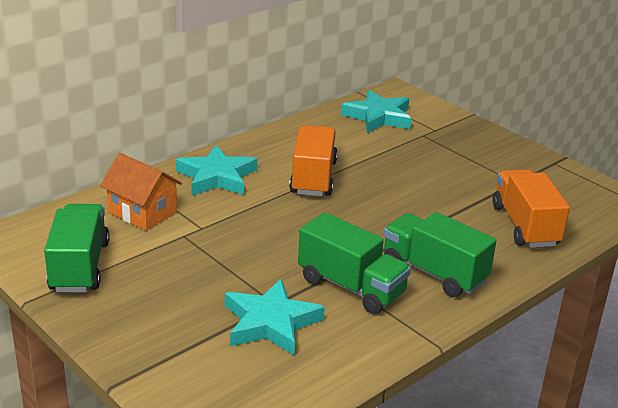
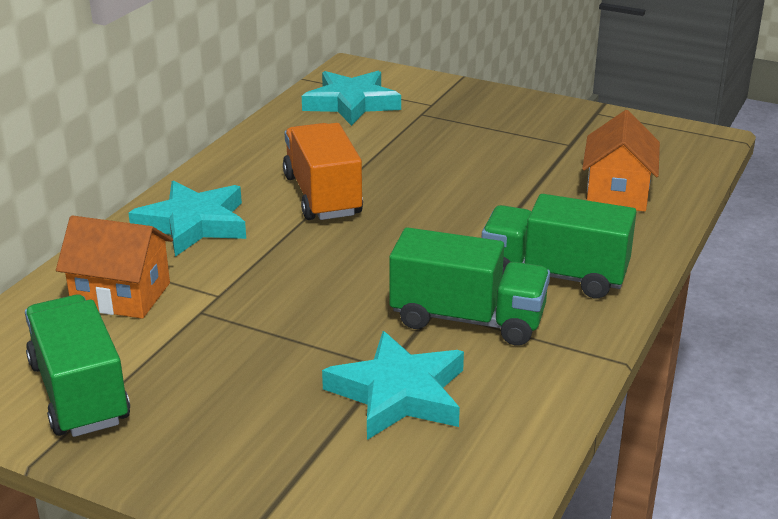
camera: 20 degrees left, 0 degrees up
orange truck [493,169,570,248] -> orange house [582,110,660,212]

